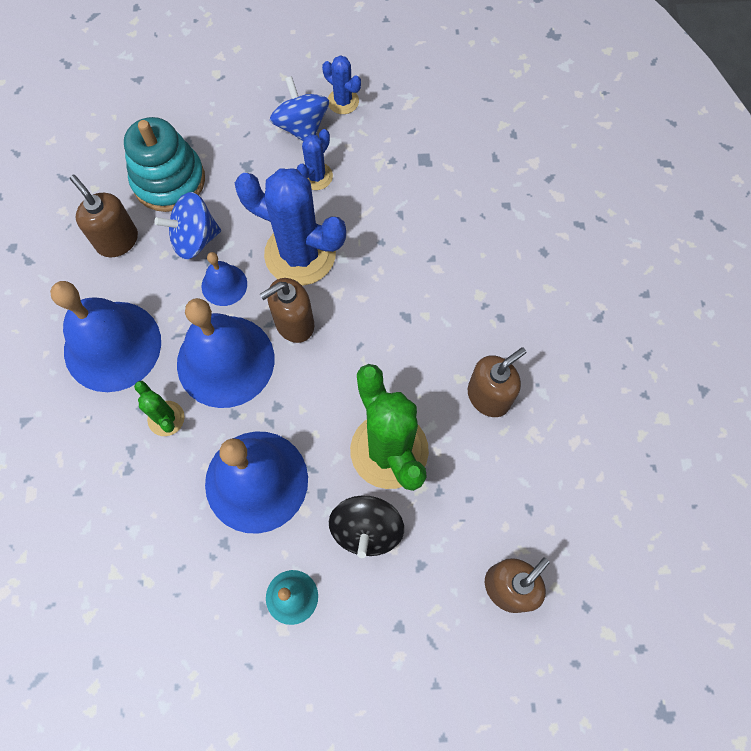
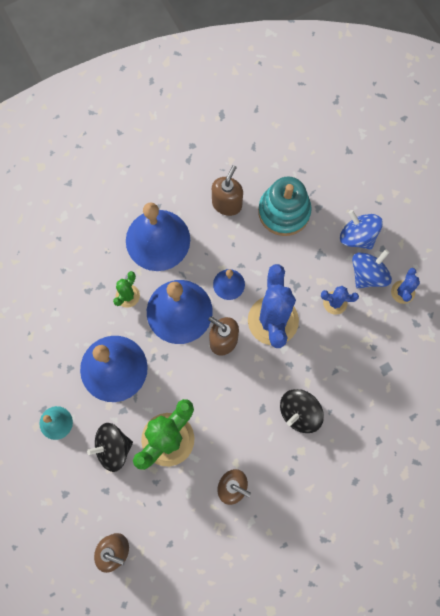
camera: 65 degrees right, 5 degrees up
blue spinning top [154,192,221,259] -> blue spinning top moved to [340,210,383,250]
none -> black spinning top [280,389,324,433]

